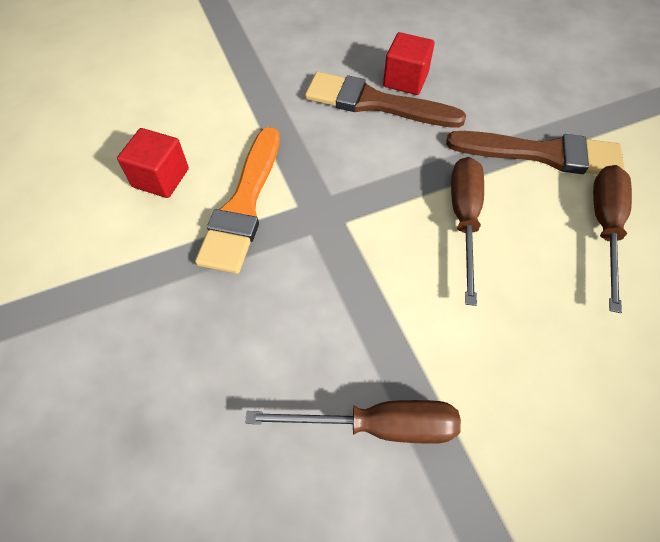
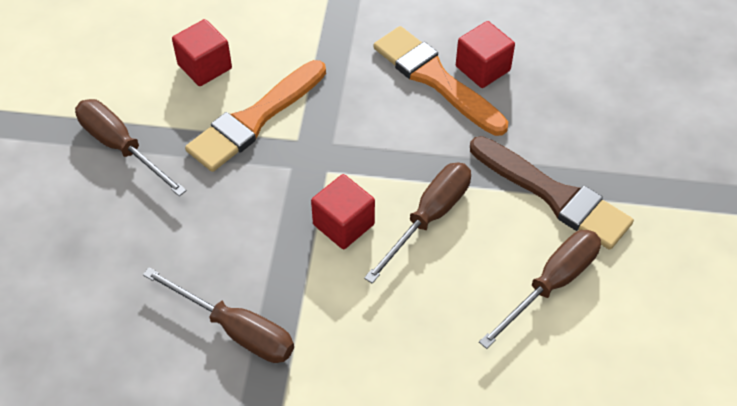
camera: 30 degrees right, 5 degrees down
brown brush [305,72,466,128] -> orange brush [373,26,508,136]
none -> brown screwdriver [75,99,186,196]
none -> red cube [311,174,375,249]

